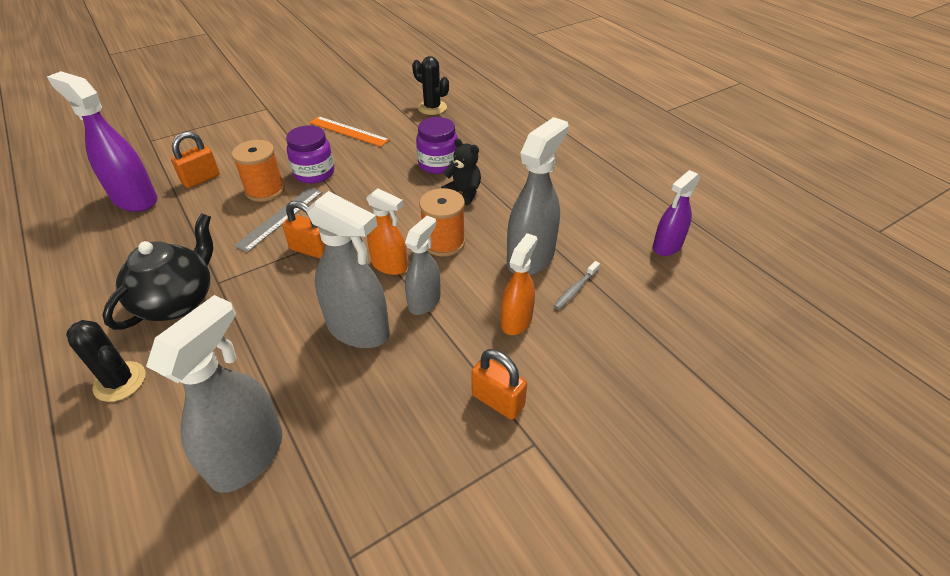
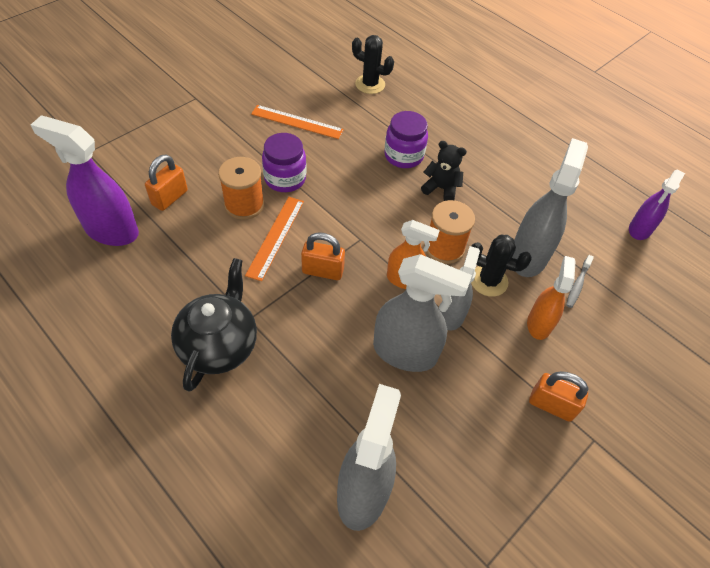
camera: 15 degrees left, 10 degrees up
black cactus [66,320,145,402] -> black cactus moved to [471,235,532,297]
grey ruler [234,187,323,252] -> orange ruler [245,197,304,281]

